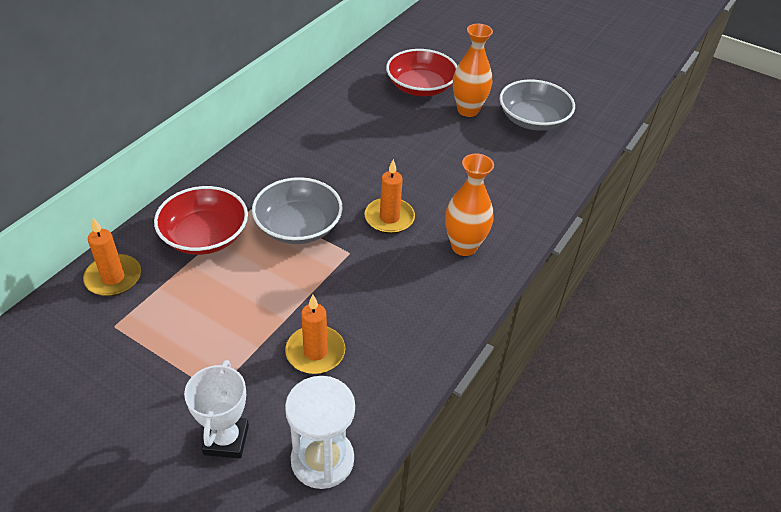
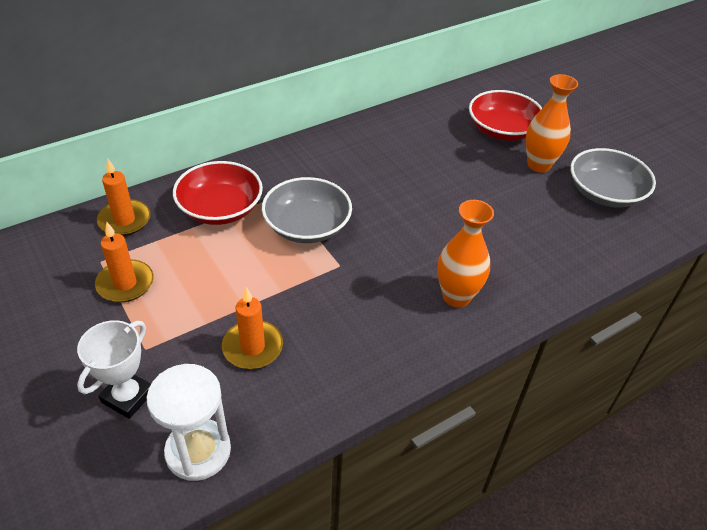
camera: 25 degrees right, 0 degrees up
orange candle [365,159,415,234] -> orange candle moved to [95,222,153,302]

